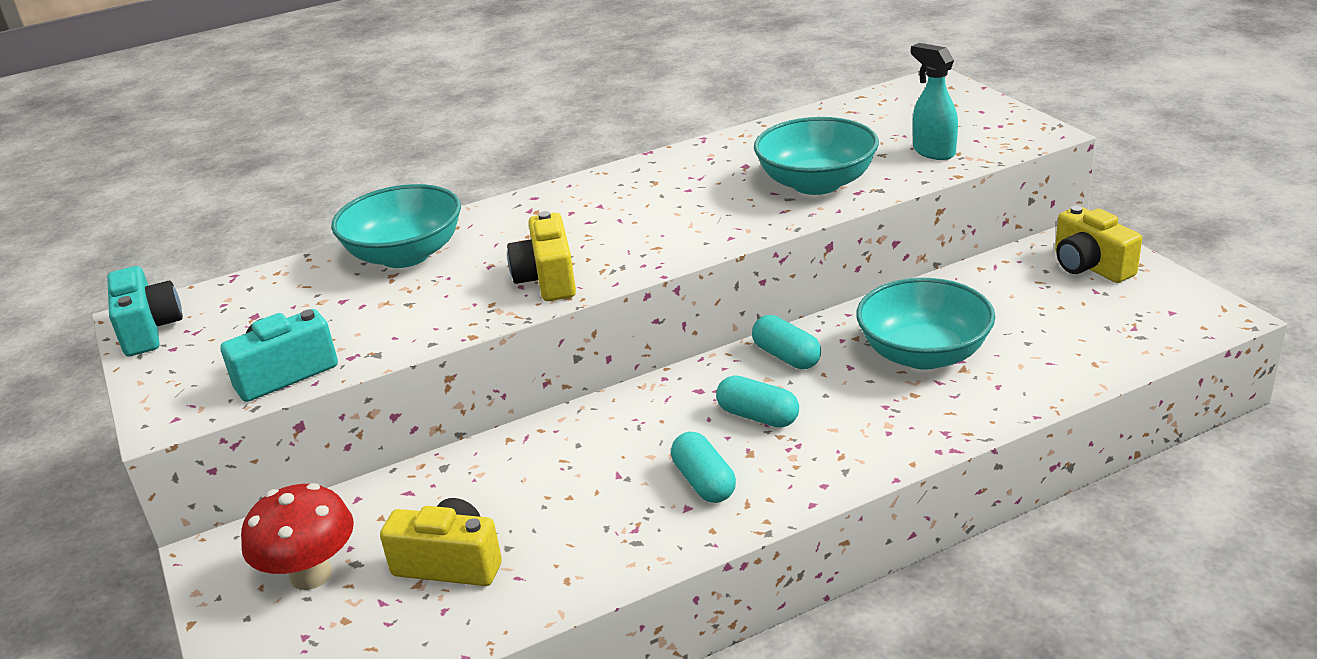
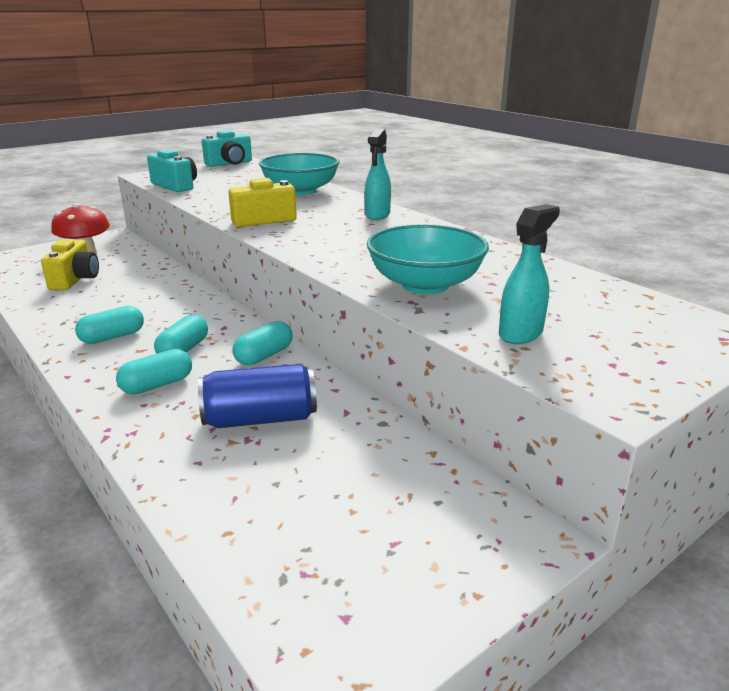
camera: 75 degrees right, 5 degrees down
turquoise bowl [856,278,995,369] -> blue can [198,364,317,428]
yellow camera [1055,206,1142,283] -> none
none -> turquoise capsule [116,349,192,394]
none -> turquoise spray bottle [365,129,391,220]

